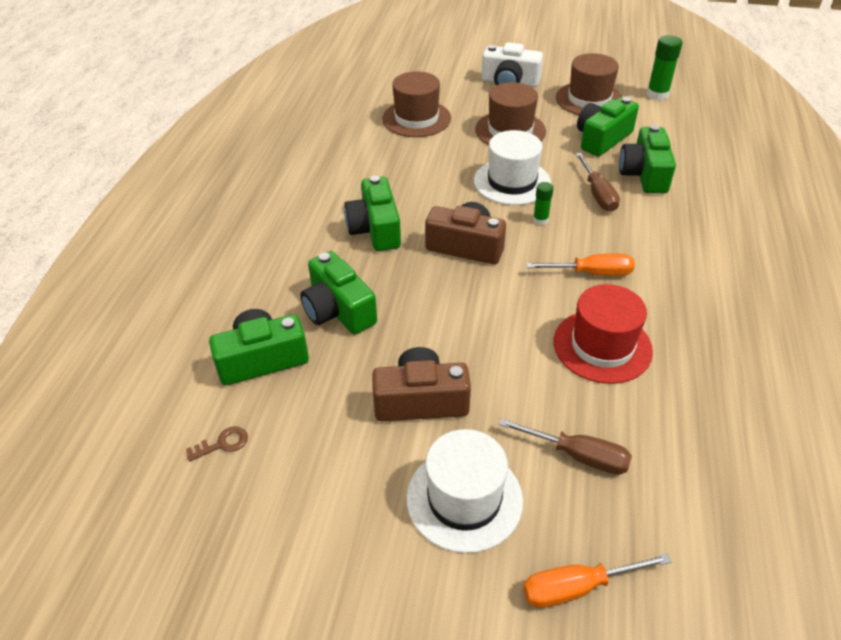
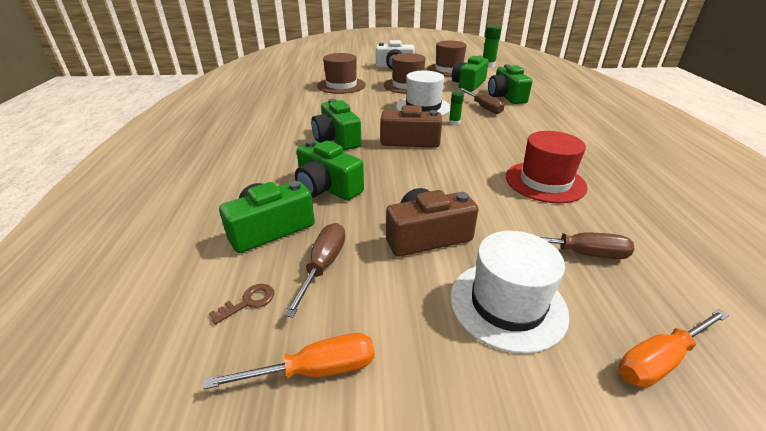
camera: 15 degrees left, 10 degrees down
orange screwdriver [526,253,635,276] -> orange screwdriver moved to [203,333,374,389]
none -> brown screwdriver [284,223,345,318]

